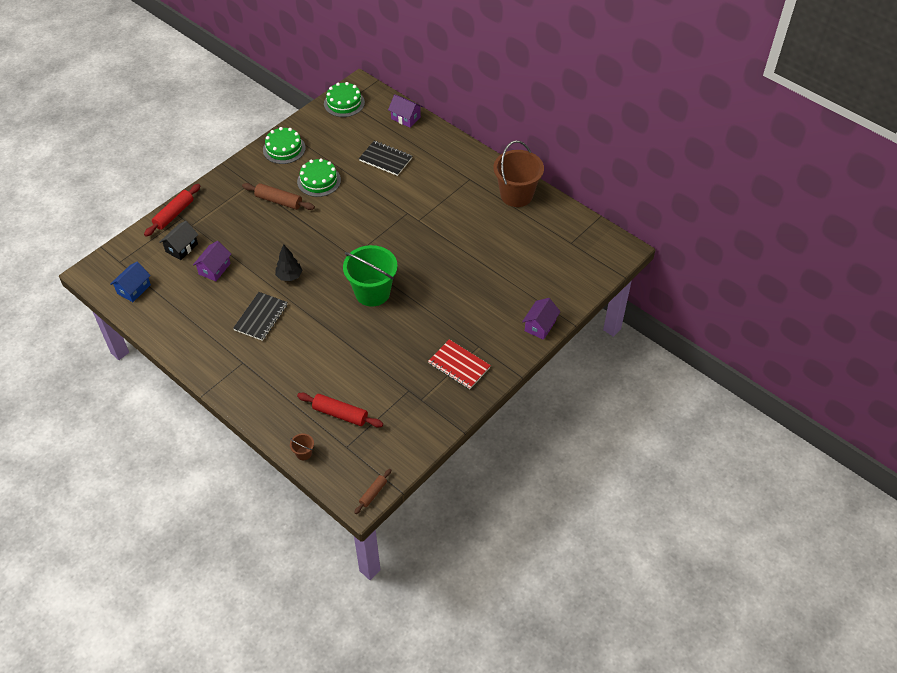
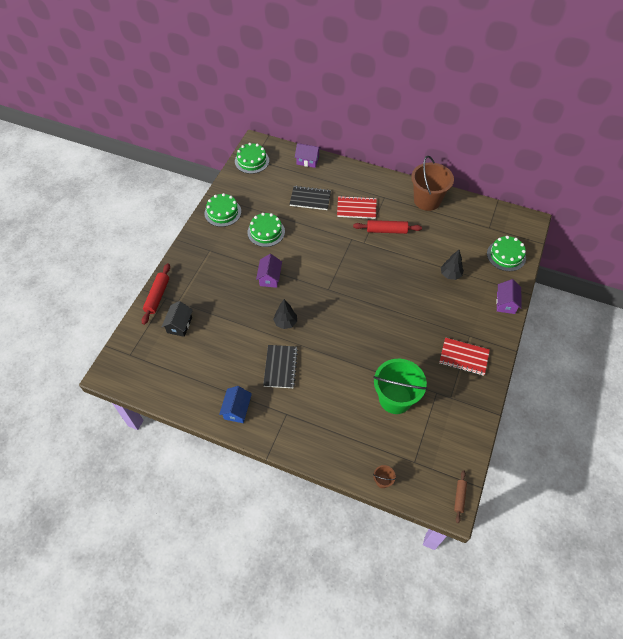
camera: 20 degrees left, 5 degrees up
blue house [110,262,151,302] -> blue house moved to [219,386,252,423]
purple house [193,241,231,281] -> purple house moved to [256,254,282,288]
brown rolling pin [242,183,315,210] -> none
red rolling pin [297,392,383,428] -> red rolling pin moved to [353,220,422,234]
green bucket [343,245,398,307] -> green bucket moved to [373,359,427,414]
none -> red notebook [337,196,377,219]
none -> black tree [441,250,464,280]
none -> green cake [487,236,526,271]

